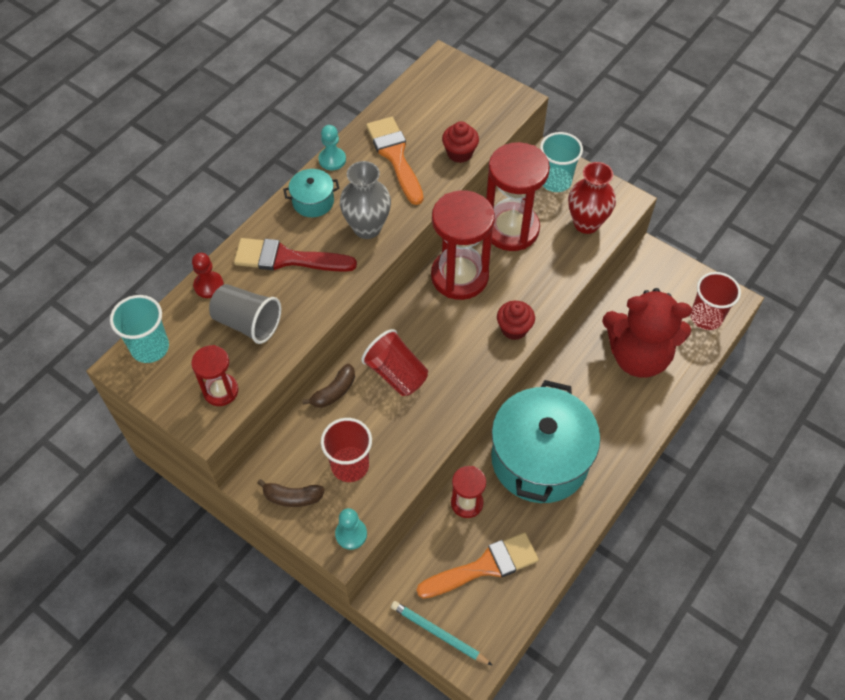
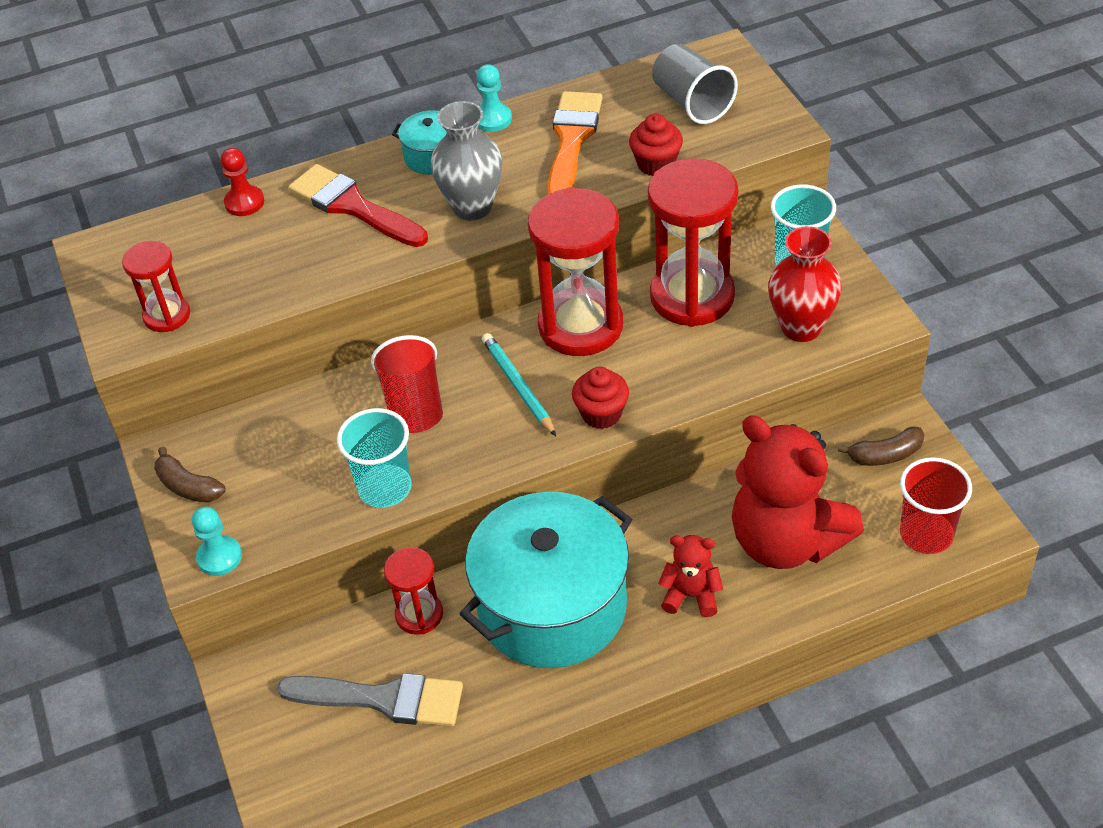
camera: 35 degrees right, 10 degrees down
turquoise cup [110,295,169,363] -> turquoise cup moved to [337,408,412,508]
grey cup [209,284,281,344] -> grey cup moved to [652,44,738,124]
brown banana [302,364,355,408] -> brown banana moved to [838,427,925,466]
red cup [321,418,372,482] -> none
turquoise pencil [391,601,493,666] -> turquoise pencil moved to [482,333,556,436]
orange brush [417,532,539,599] -> grey brush [277,673,463,727]
none -> red teddy bear [658,535,723,617]

